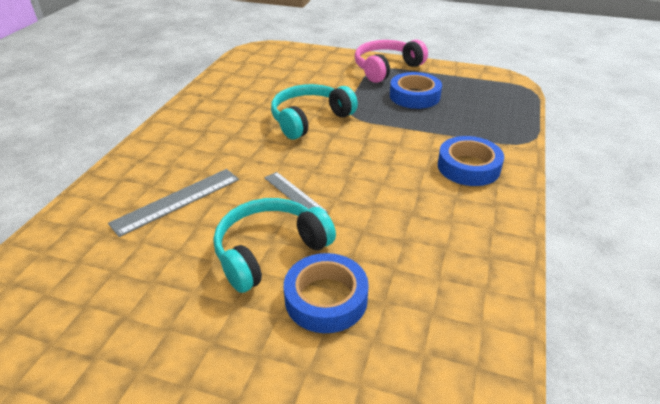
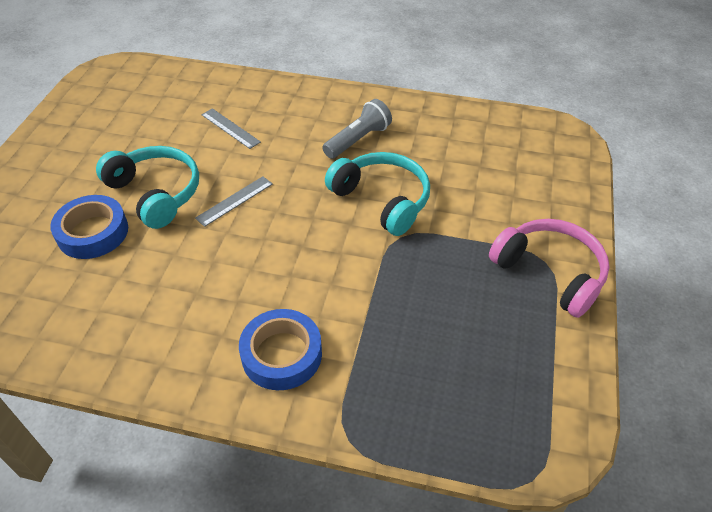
camera: 85 degrees right, 10 degrees up
grey ruler [108,169,239,237] -> grey ruler [201,108,261,149], size x0.66
blue tape [390,72,442,109] -> none
none -> grey flashlight [322,99,392,159]

